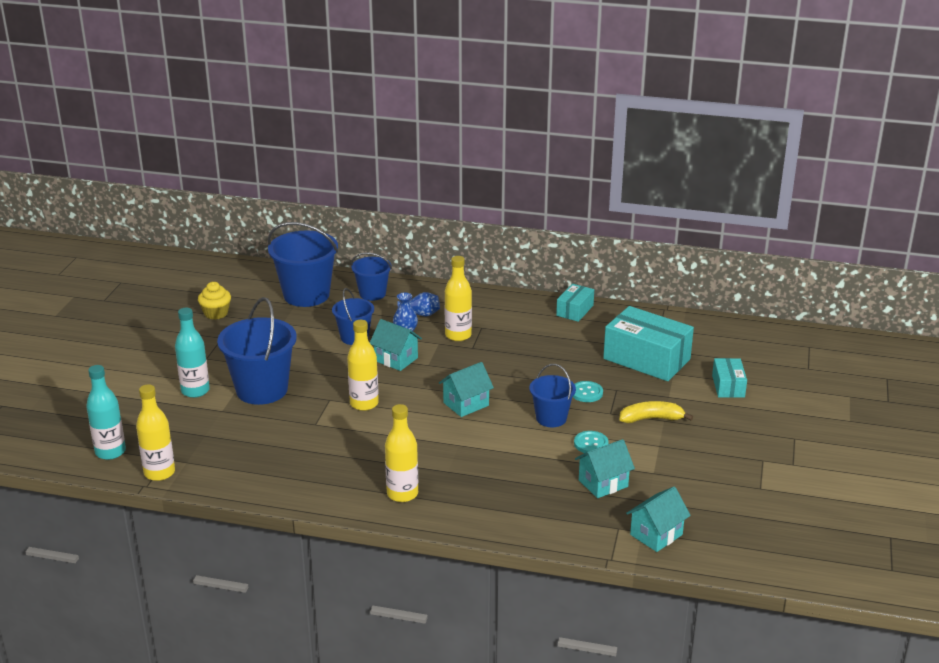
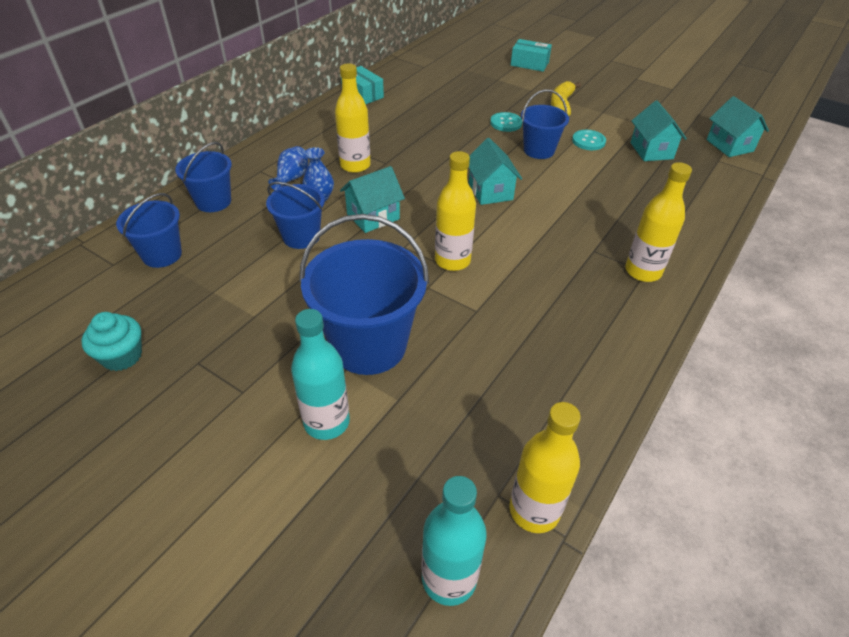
camera: 70 degrees left, 15 degrees up
yellow cupcake [198,282,231,320] -> turquoise cupcake [81,312,142,371]
blue bucket [268,222,338,307] -> blue bucket [116,193,182,268], size x0.58
turquoise box [603,306,694,381] -> none

